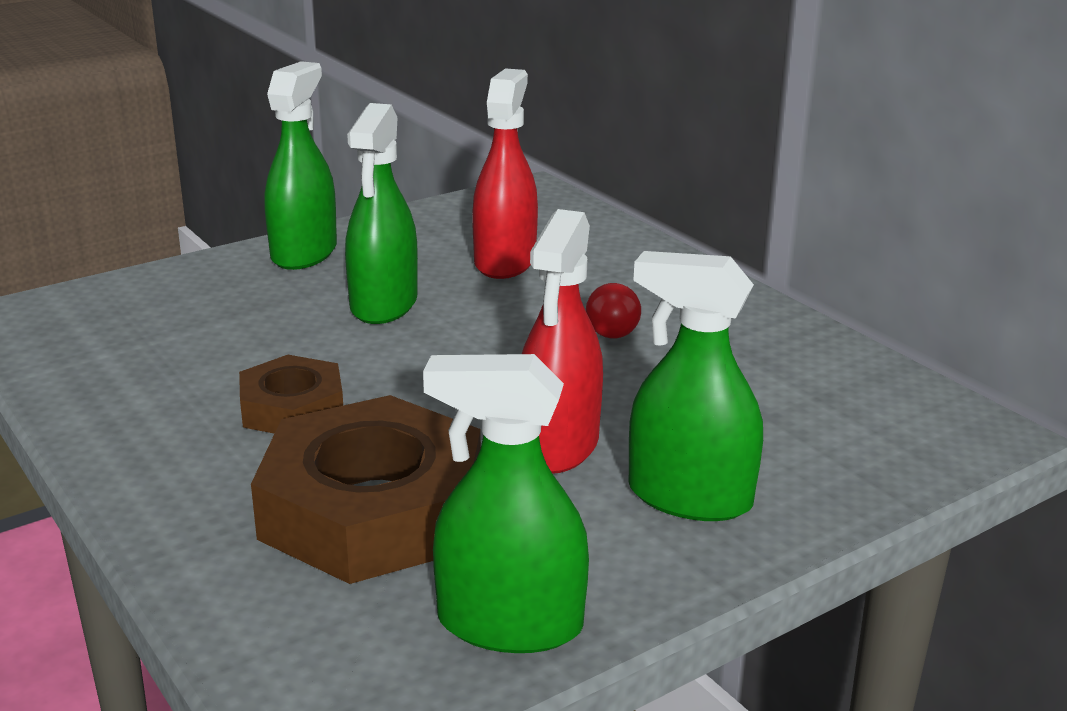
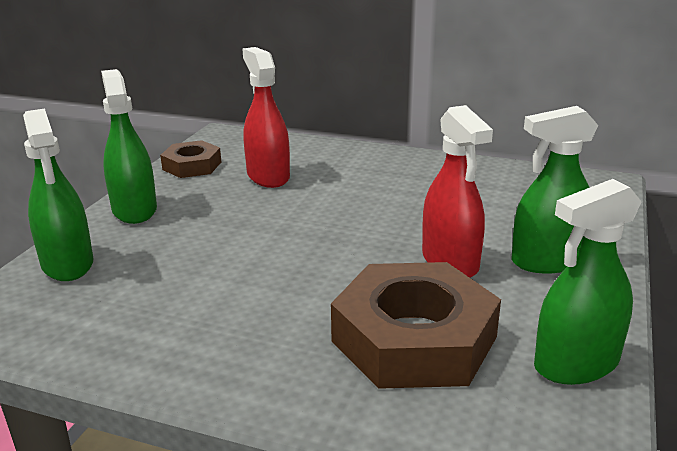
camera: 35 degrees left, 0 degrees up
brown nut [239,355,343,434] -> brown nut moved to [160,140,221,178]
green spray bottle [345,103,418,324] -> green spray bottle moved to [23,109,94,281]
red light bulb [586,283,641,338] -> none

